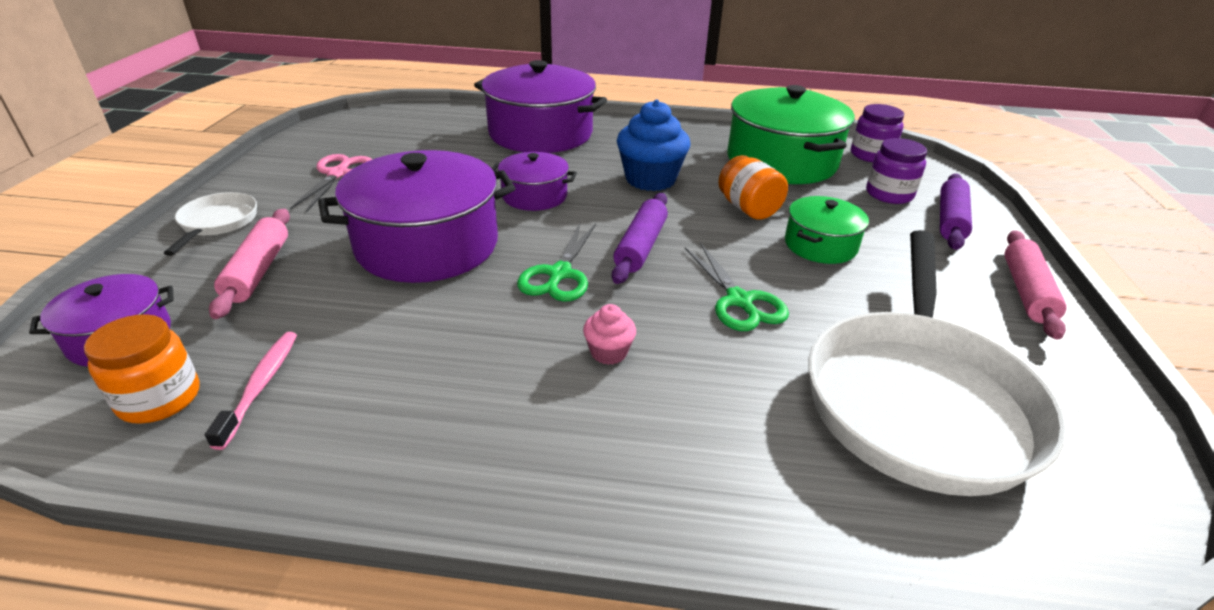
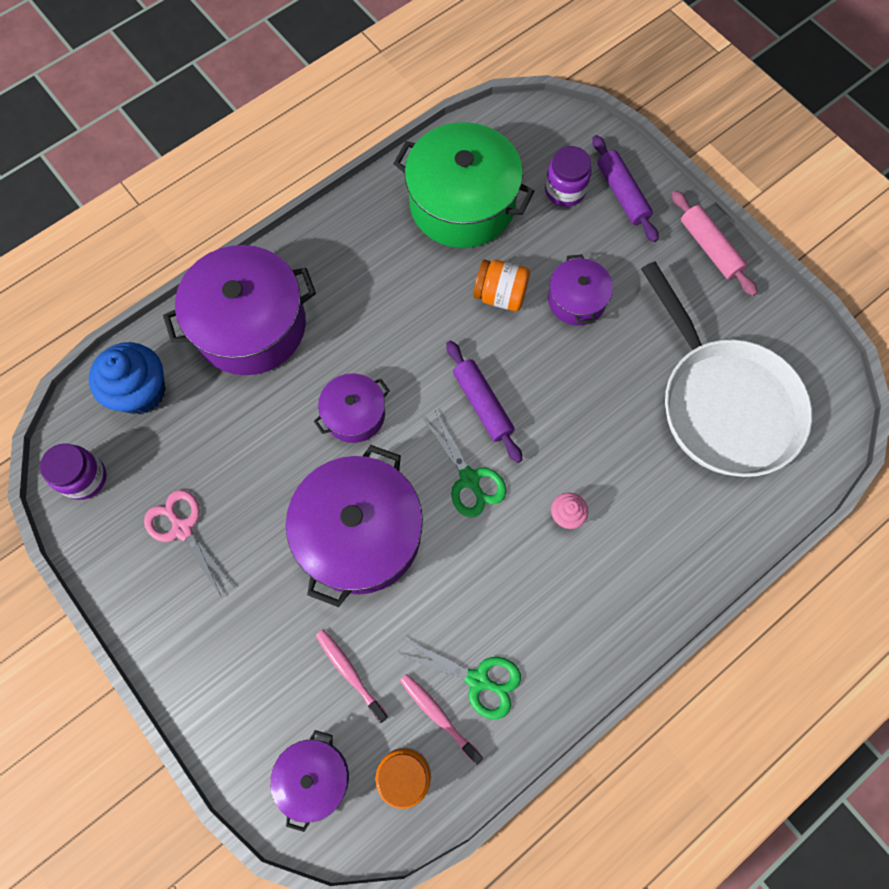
camera: 45 degrees left, 35 degrees up
white pan [164,192,257,256] -> none
pink rolling pin [209,209,290,319] -> none
blue cupcake [617,99,690,191] -> blue cupcake moved to [89,342,165,414]
green scissors [685,243,789,331] -> green scissors moved to [396,639,521,719]
green pot [785,196,869,264] -> purple pot [548,254,613,325]
purple jar [851,104,904,162] -> purple jar moved to [40,443,107,500]
none -> pink toothbrush [315,630,388,723]

